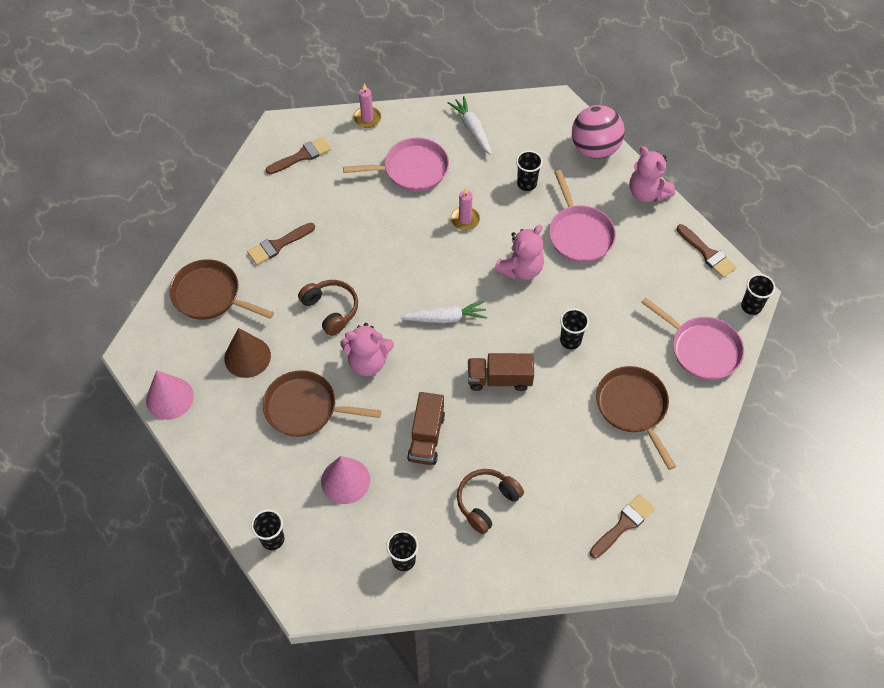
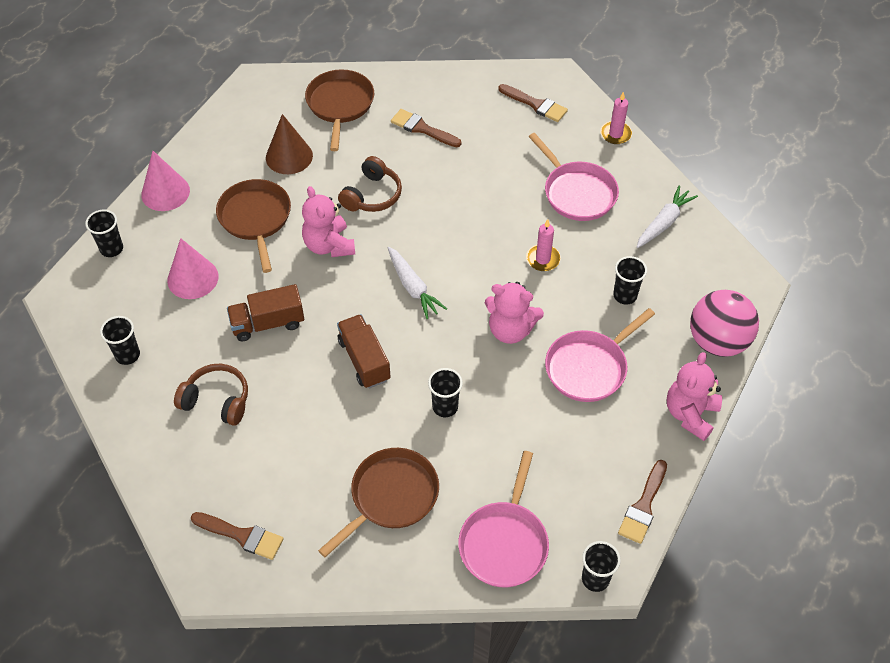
camera: 65 degrees right, 5 degrees down
pink cone [146,370,194,420] -> pink cone moved to [141,151,190,211]

